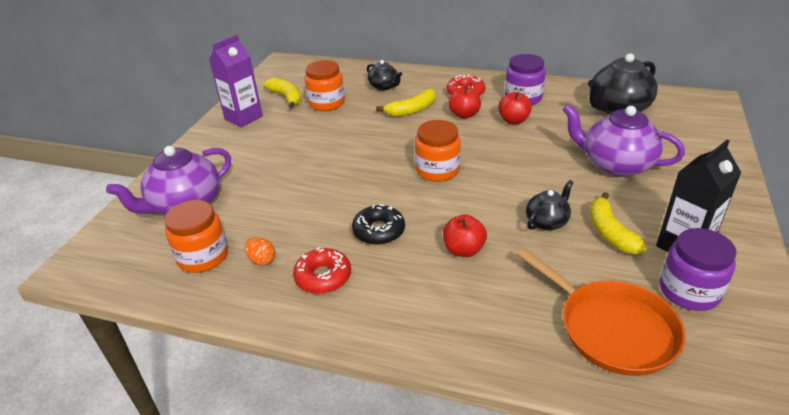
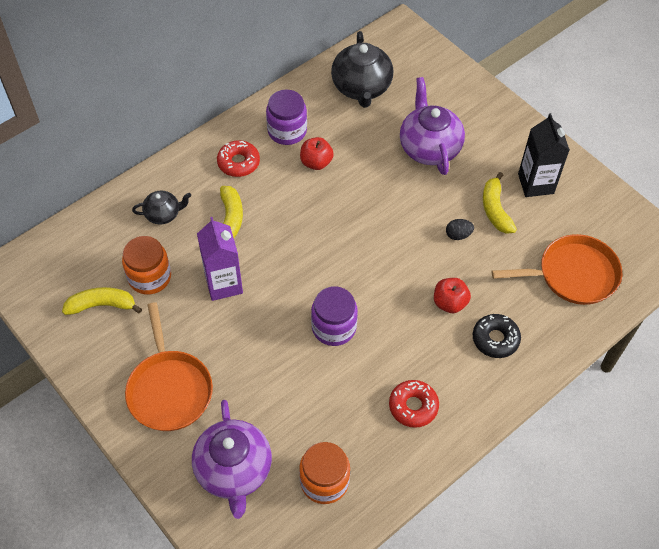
camera: 60 degrees left, 20 degrees up
purple carton [209,35,263,127] -> purple carton moved to [197,217,243,301]
orange egg [245,237,275,266] -> none
black donut [352,204,405,245] -> black donut moved to [473,314,521,358]
orange jar [415,120,461,182] -> none
red apple [449,85,481,119] -> none
black teapot [526,180,573,231] -> black egg [446,219,474,240]
purple teapot [562,104,685,177] -> purple teapot turned 105 degrees clockwise [400,77,465,175]
yellow banana [590,192,648,254] -> yellow banana turned 60 degrees clockwise [483,172,517,234]
purple jar [660,228,736,311] -> purple jar moved to [311,286,358,346]
none -> orange pan [125,302,213,431]

